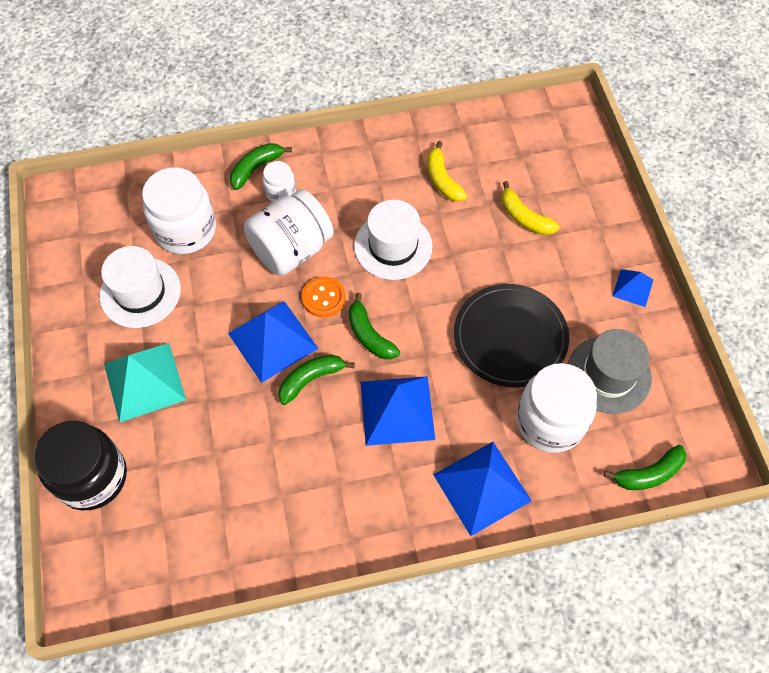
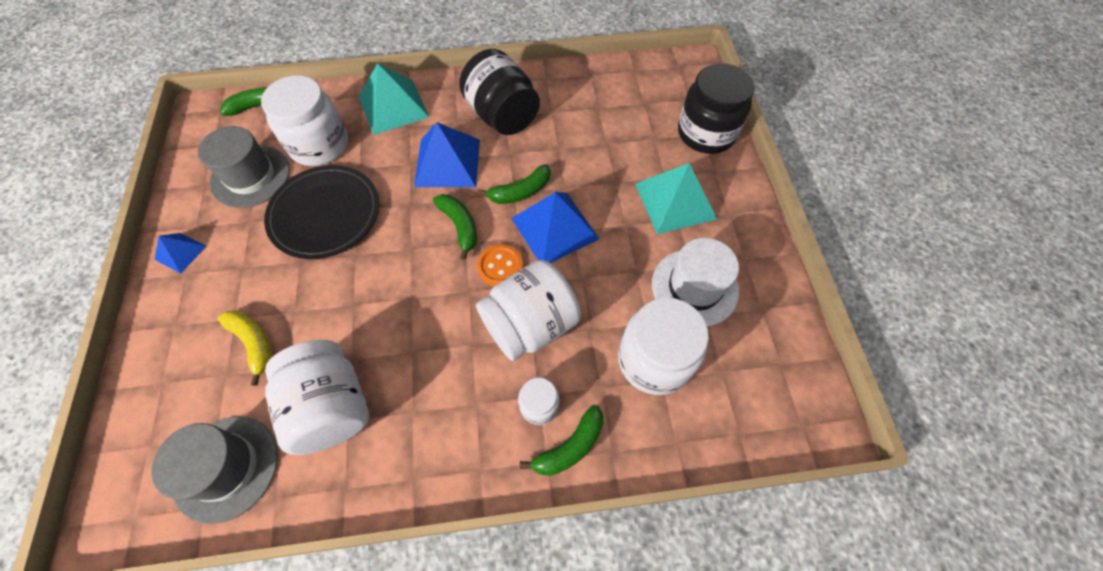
camera: 175 degrees left, 0 degrees up
white hat [354,199,433,280] -> none
yellow banana [427,141,467,202] -> white jar [265,340,369,455]
blue pyramid [433,442,532,536] -> turquoise pyramid [358,63,429,135]
none -> grey hat [151,417,278,524]
none -> black jar [459,49,540,135]

